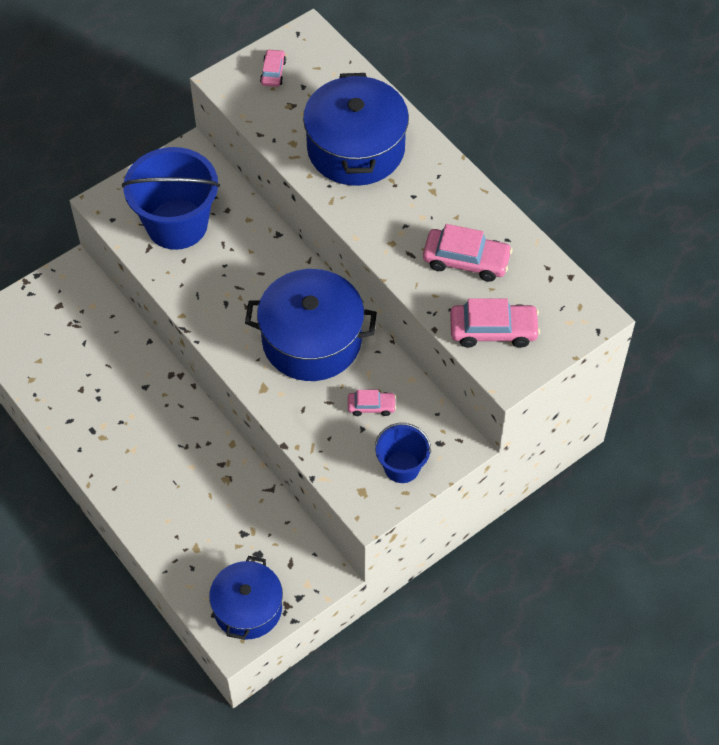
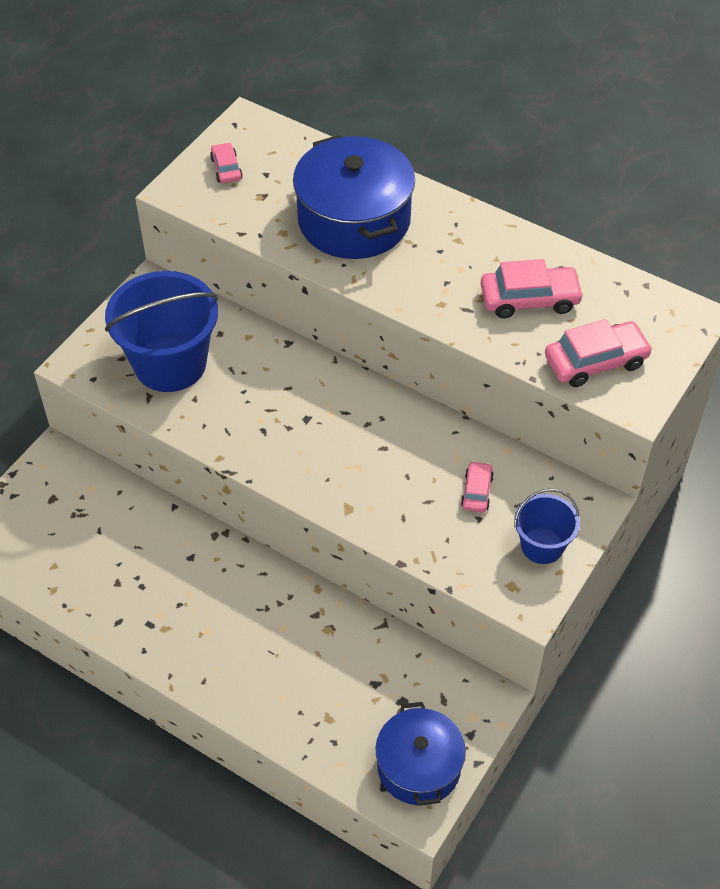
camera: 20 degrees left, 5 degrees down
blue pot [245,269,377,381] -> none
pink car [348,390,396,416] -> pink car turned 60 degrees counterclockwise [461,461,494,512]

